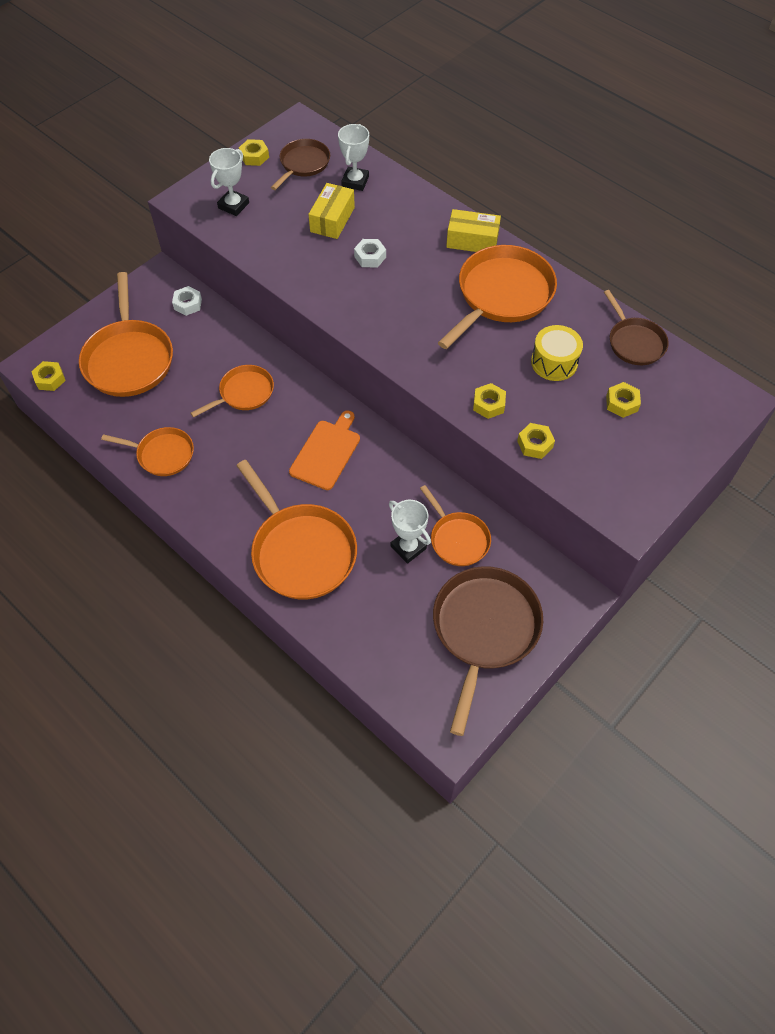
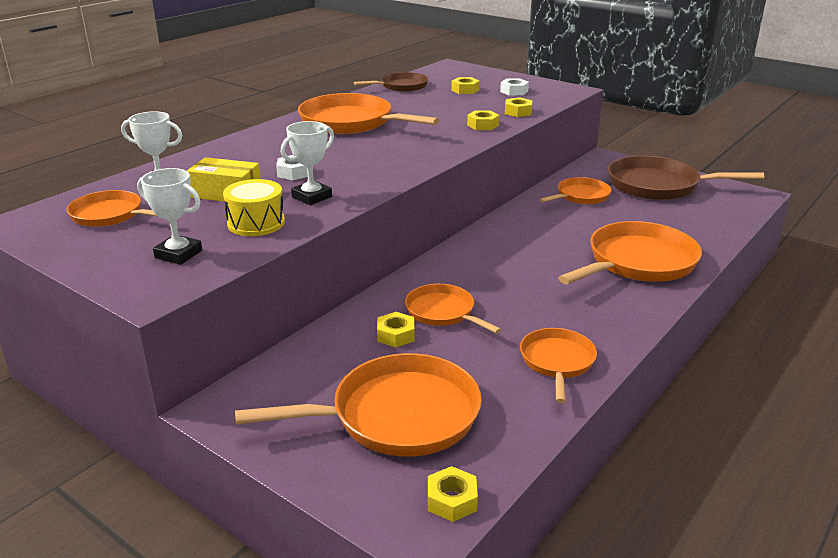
camera: 95 degrees left, 30 degrees down
white nut [172,286,202,316] -> white nut moved to [500,78,529,96]
yellow nut [239,139,269,166] -> yellow nut moved to [377,312,414,348]
brown pan [271,139,330,190] -> orange pan [67,190,157,227]
orange cutting board [289,410,360,490] -> none
white trophy [389,500,431,564] -> white trophy moved to [281,121,334,205]
yellow box [446,209,501,252] -> none
yellow drum [531,325,583,381] -> yellow drum moved to [223,179,285,236]

